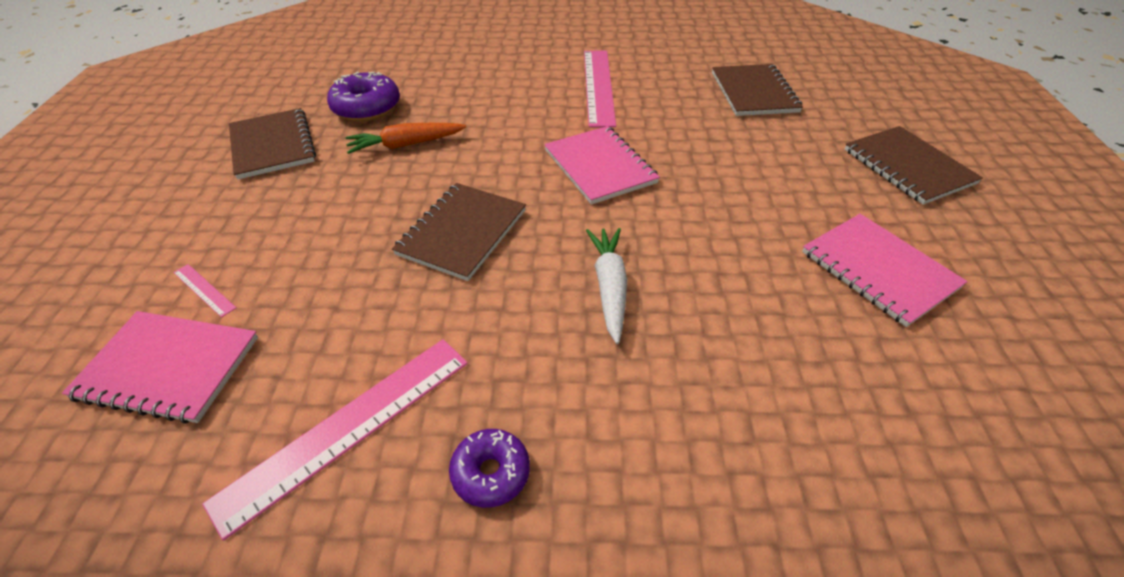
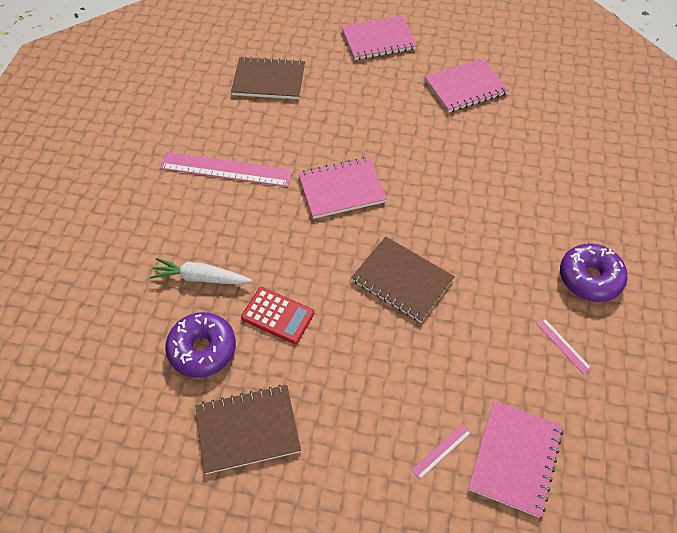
camera: 80 degrees left, 10 degrees up
pink ruler [202,339,468,541] -> pink ruler [536,318,591,374], size x0.43
orange carrot [346,123,466,154] -> red calculator [241,287,314,344]
purple donut [449,429,530,508] -> purple donut [560,243,628,302], size x1.59
white carrot [586,228,627,344] -> white carrot moved to [149,258,252,285]
brown notebook [845,126,983,205] -> pink notebook [341,15,417,60]

